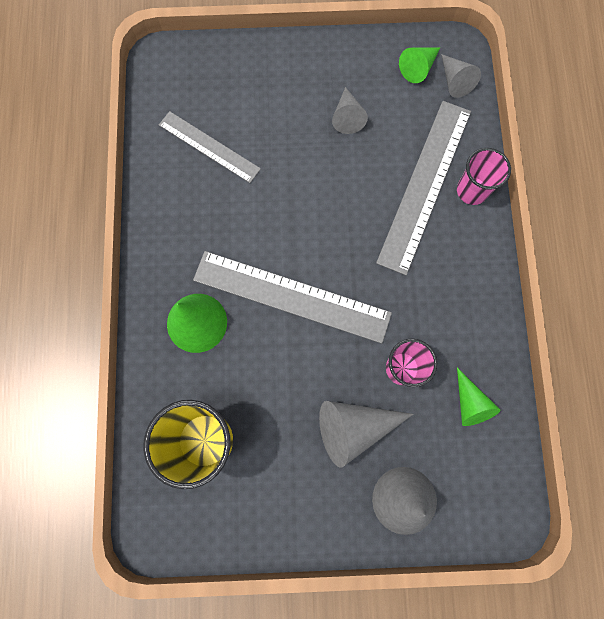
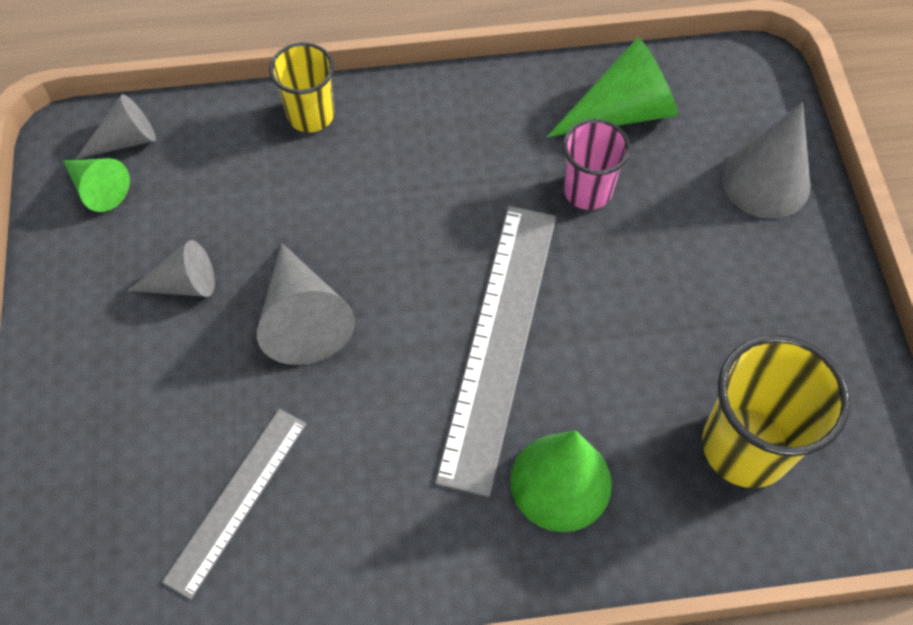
camera: 95 degrees left, 15 degrees down
grey cone [319,401,414,467] -> grey cone moved to [257,243,355,365]
grey ruler [376,101,471,275] -> none
pink cup [457,148,511,205] -> yellow cup [269,43,334,132]
green cone [457,368,500,426] -> green cone [547,38,678,137], size x1.61

